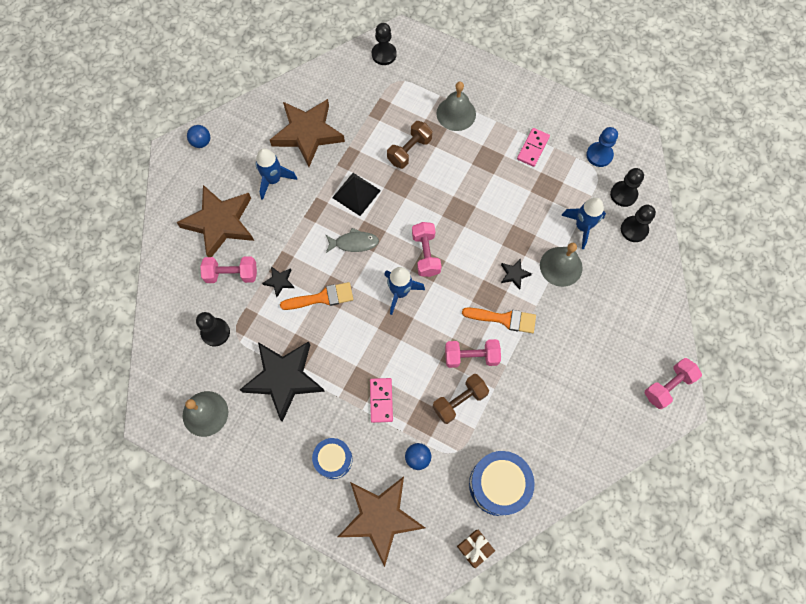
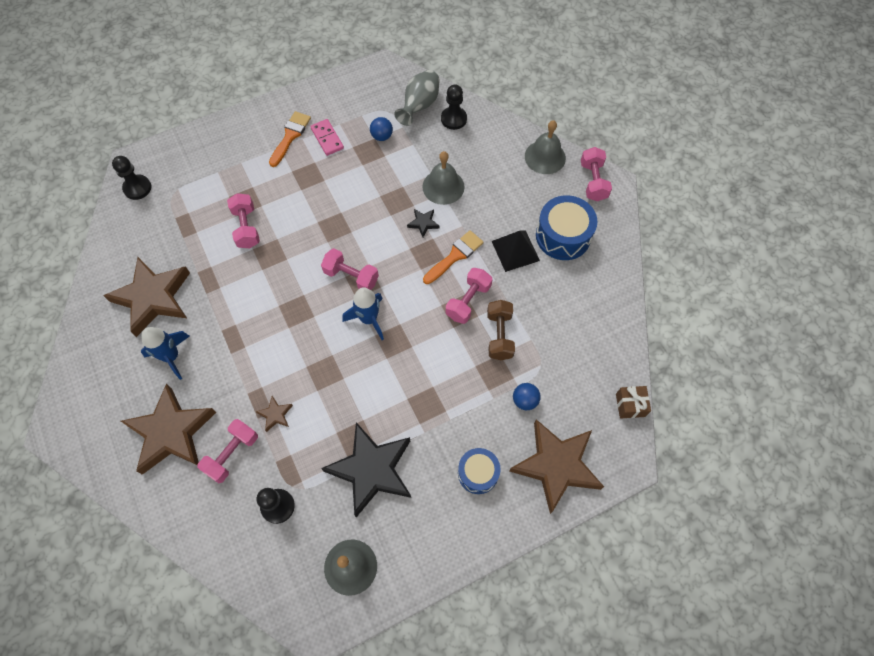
camera: 55 degrees left, 5 degrees down
blue ball [187,125,210,148] -> blue ball moved to [370,117,393,141]
black star [262,266,294,297] -> brown star [256,396,293,432]
orange brush [280,282,353,310] -> orange brush moved to [269,111,311,167]
grey fish [326,228,379,253] -> none
black pyramid [332,173,381,216] -> black pyramid moved to [492,230,540,272]
pink domino [370,378,393,423] -> none
brown dumbbell [387,121,432,169] -> pink dumbbell [227,193,260,248]
grey bell [437,81,476,131] -> grey bell moved to [525,120,566,174]
blue drum [469,451,535,516] -> blue drum moved to [536,195,597,260]
blue rocket [561,198,606,249] -> none
blue pawn [586,127,618,167] -> none
black pawn [610,168,644,207] -> grey vase [394,70,440,126]

